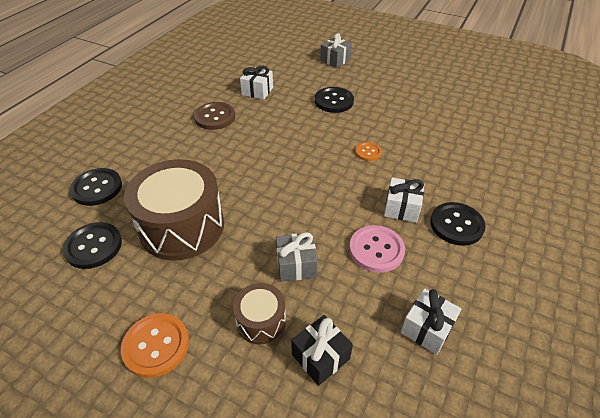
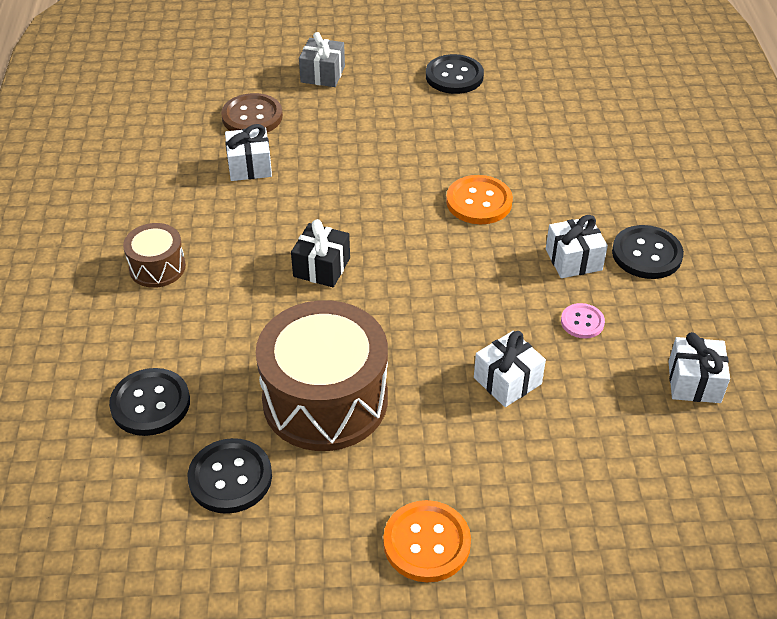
camera: 30 degrees left, 0 degrees up
brown button [194,102,235,130] -> brown button moved to [221,93,283,132]
brown drum [233,283,286,344] -> brown drum moved to [123,223,186,288]
grey gift [276,232,318,282] -> white gift [474,331,546,407]
black gift [291,315,353,386] -> black gift moved to [291,219,350,287]
black button [315,87,354,113] -> black button moved to [426,54,484,94]
pink button [349,225,405,273] -> pink button [561,303,605,339], size x0.59
orange button [355,142,382,161] -> orange button [446,175,513,224], size x1.70

